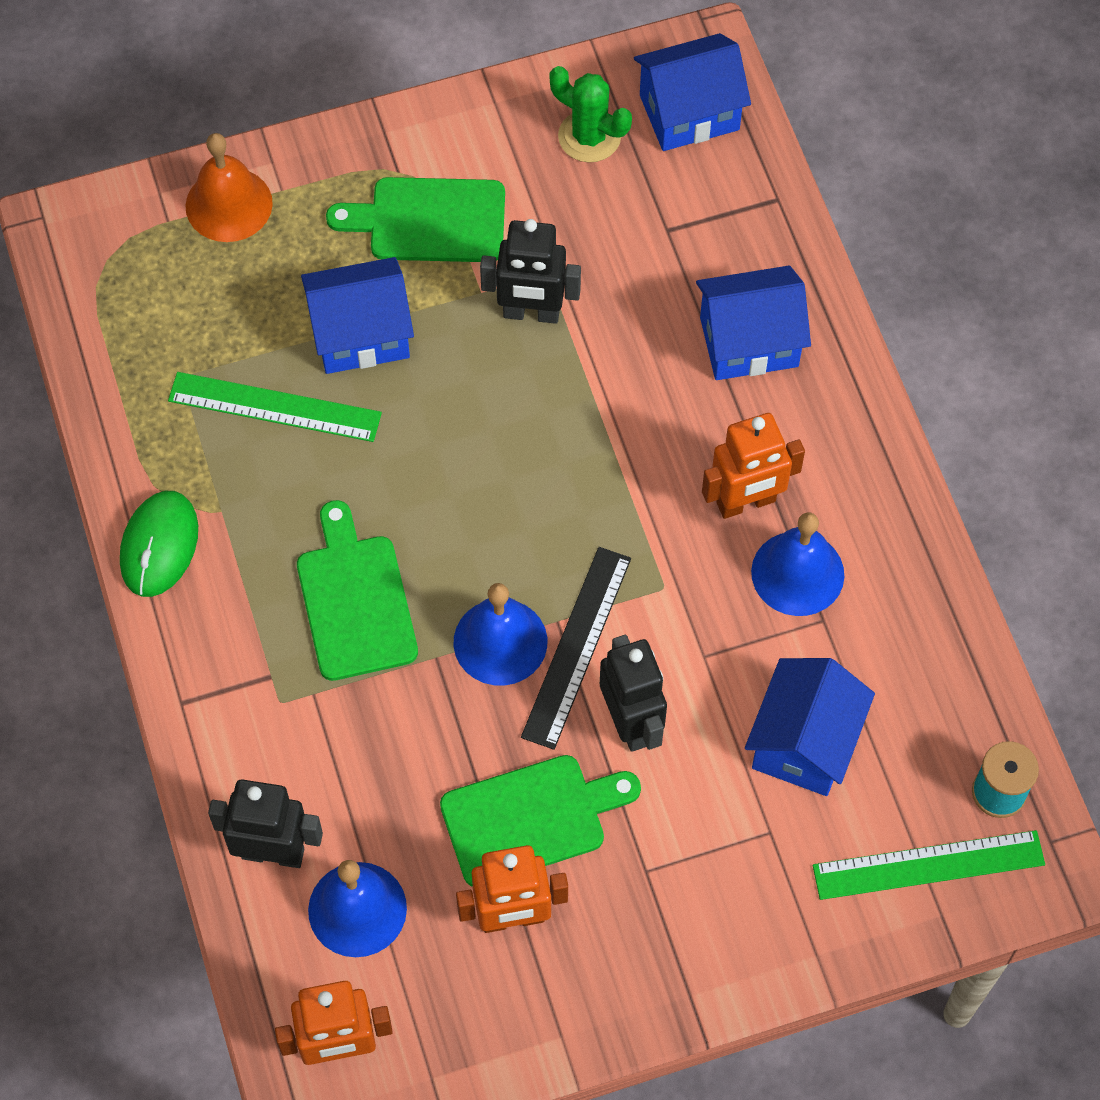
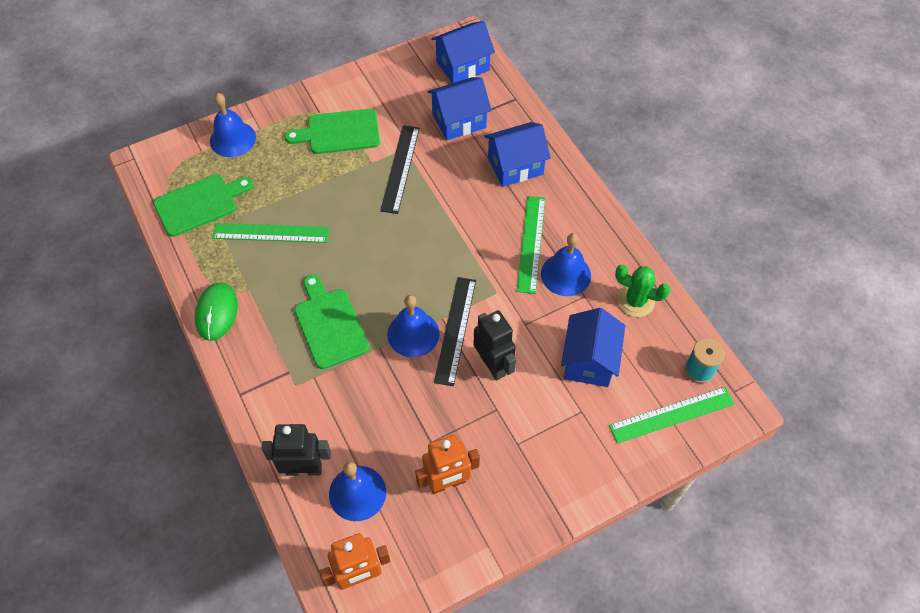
camera: 10 degrees left, 5 degrees down
orange bell [186,133,273,242] -> blue bell [210,93,256,157]
blue house [301,257,414,374] -> blue house moved to [427,77,492,140]
green cutting board [440,755,641,887] -> green cutting board moved to [153,174,254,237]
black robot [480,219,581,324] -> black ruler [380,125,420,214]
green cactus [549,66,632,163] -> green cactus moved to [615,265,670,317]
orange robot [702,413,805,519] -> green ruler [517,196,545,294]

